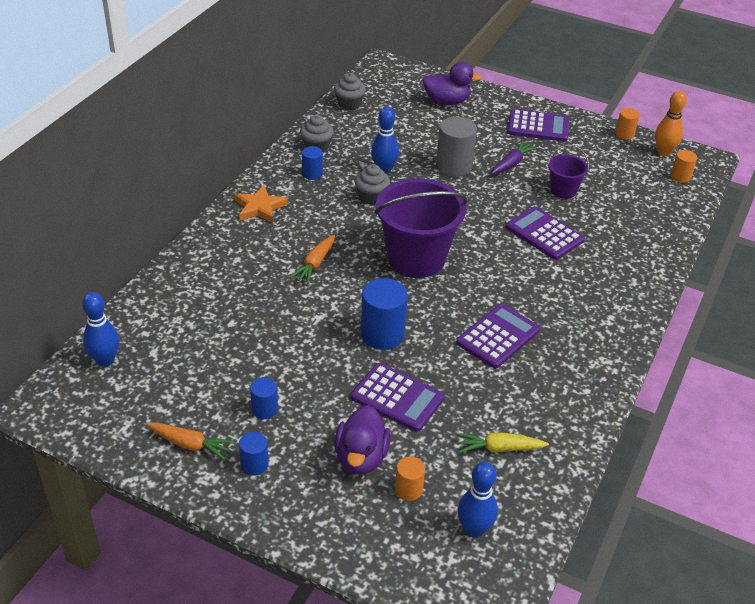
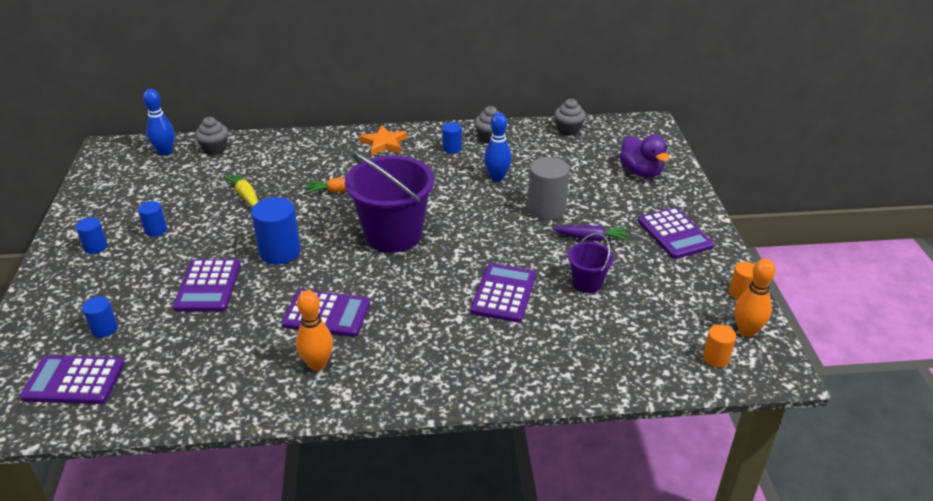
camera: 60 degrees right, 5 degrees down
orange carrot [146,423,235,460] -> none
purple duck [334,405,391,474] -> none
grey cupcake [355,164,390,205] -> grey cupcake moved to [195,117,228,155]
orange cylinder [395,457,425,501] -> blue cylinder [82,296,118,338]
yellow carrot [456,433,549,453] -> yellow carrot moved to [223,171,258,207]
blue bowling pin [458,462,498,538] -> purple calculator [20,355,125,404]
none -> orange bowling pin [296,290,333,371]

